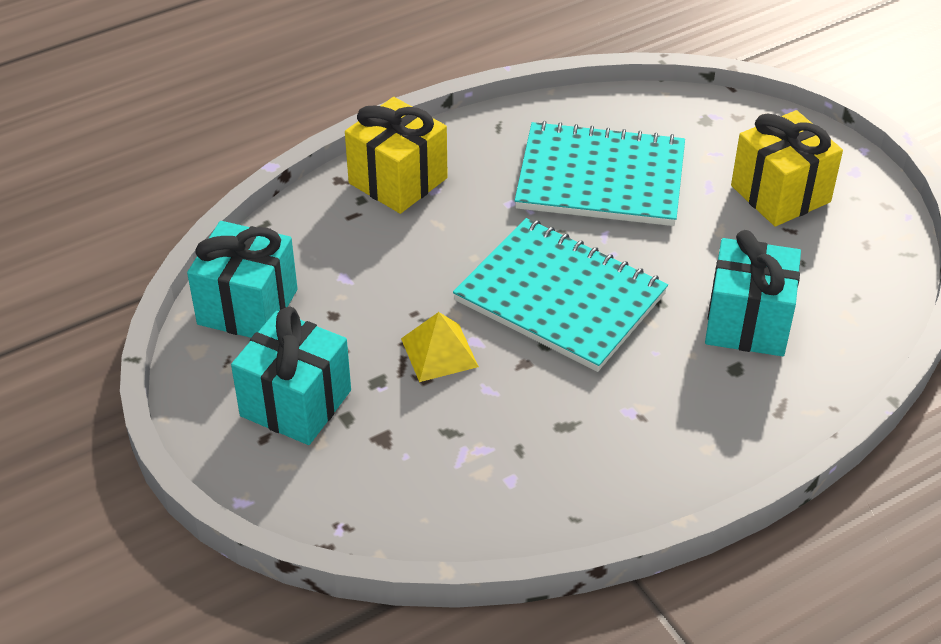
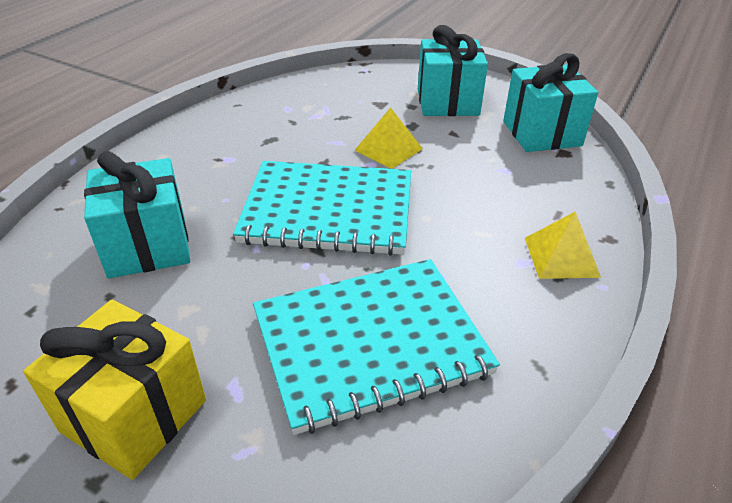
camera: 150 degrees right, 5 degrees down
yellow gift [345,97,448,214] -> yellow pyramid [525,211,601,279]

